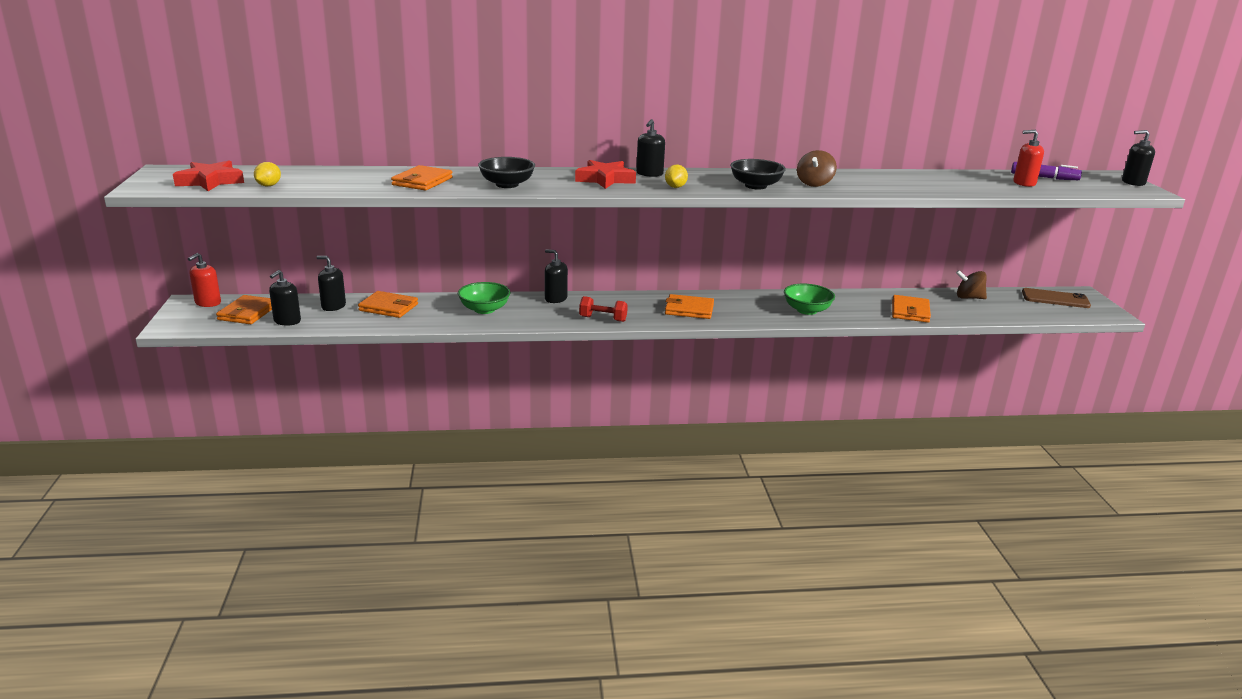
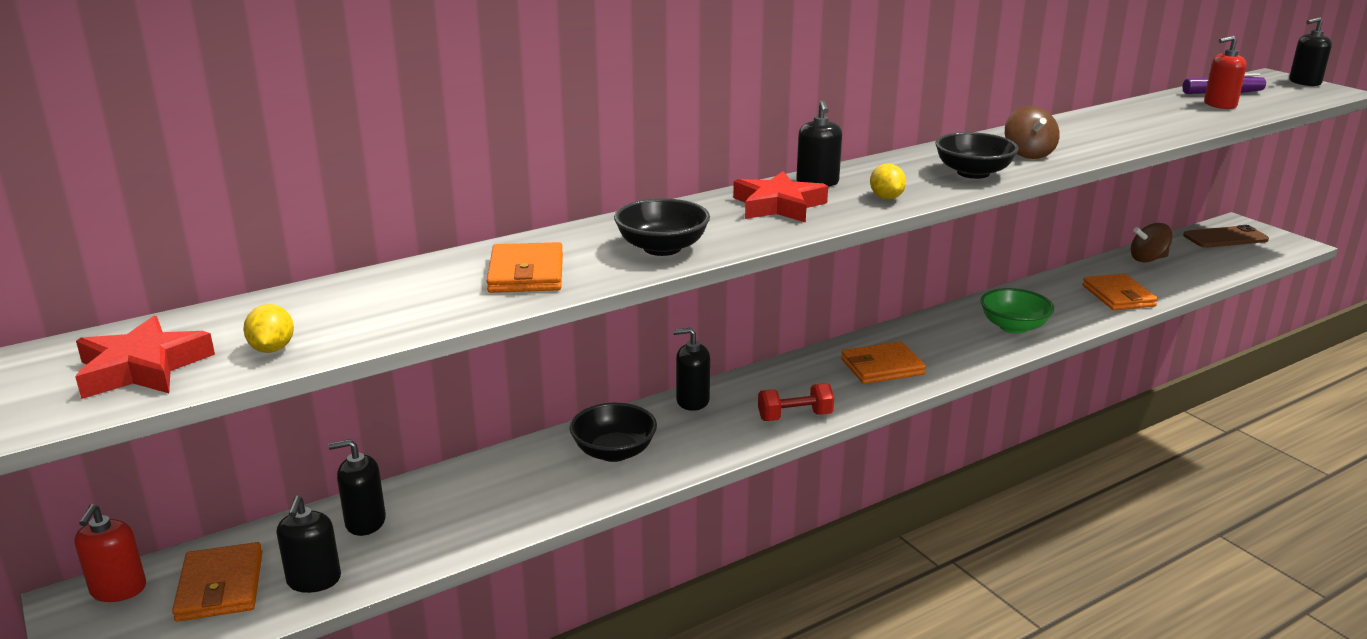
camera: 25 degrees left, 0 degrees up
orange wallet [358,291,418,318] -> none
green bowl [458,282,510,314] -> black bowl [570,403,657,462]

